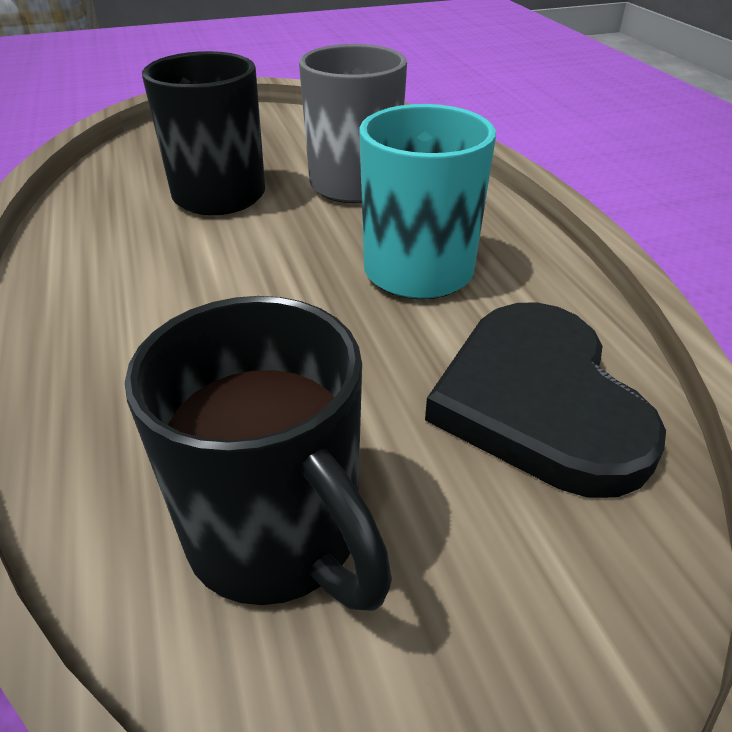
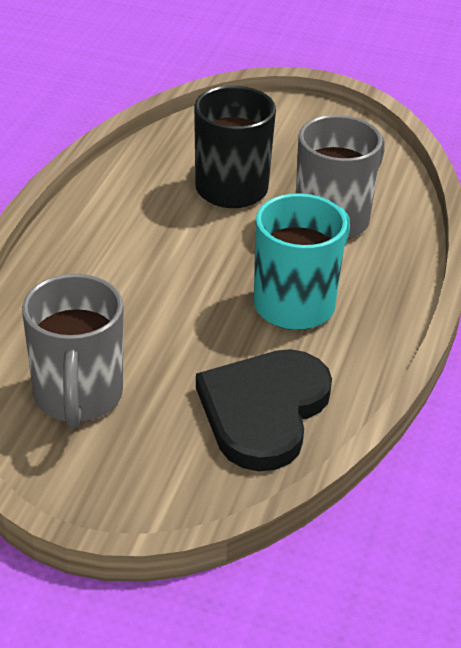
camera: 35 degrees right, 0 degrees up
black mug [125,296,392,611] -> grey mug [22,274,123,428]

